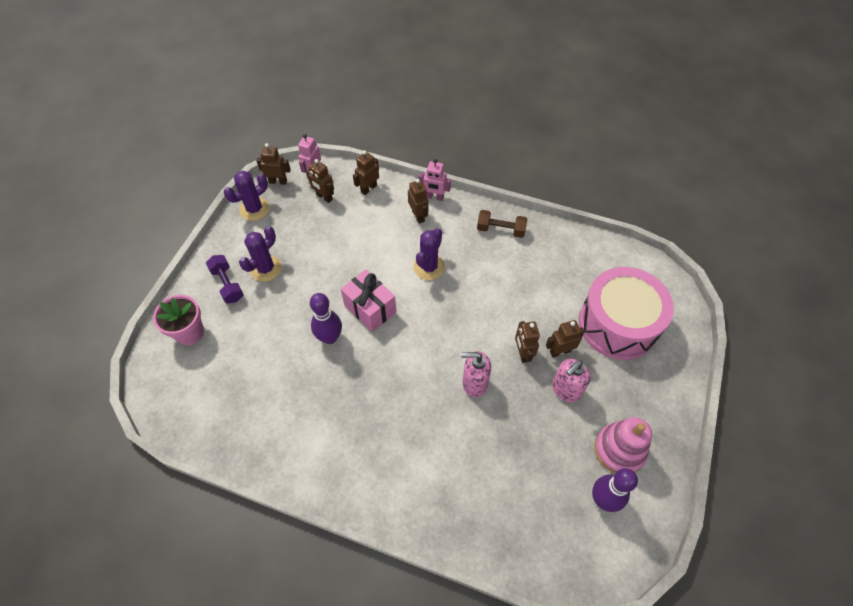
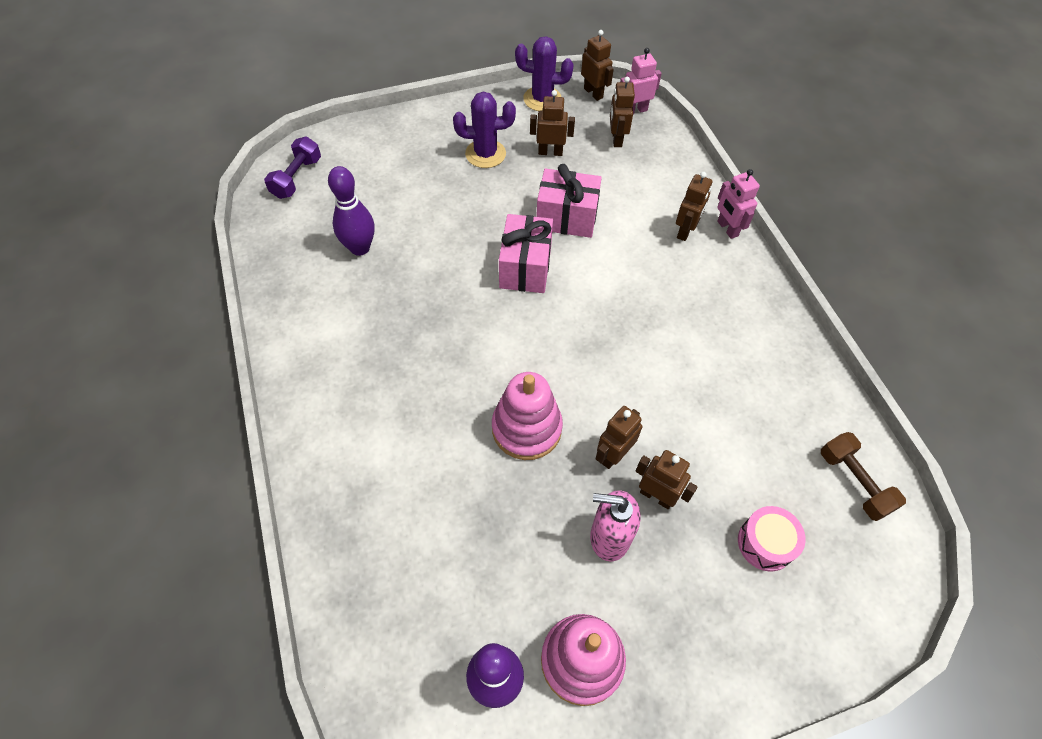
camera: 50 degrees right, 0 degrees up
pink flower pot [153,295,204,345] -> none
purple dumbbell [206,255,244,304] -> purple dumbbell moved to [264,137,321,199]
purple bowling pin [310,293,342,344] -> purple bowling pin moved to [328,166,375,256]
brown robot [353,150,379,195] -> brown robot moved to [530,90,575,156]
purple cactus [413,228,445,280] -> none
pink soap dispenser [461,351,491,397] -> pink stacking toy [492,372,563,460]
brown dumbbell [477,210,527,238] -> brown dumbbell moved to [821,432,906,521]
pink drum [579,267,674,360] -> pink drum [738,506,806,571], size x0.42
none -> pink gift [536,164,602,238]

